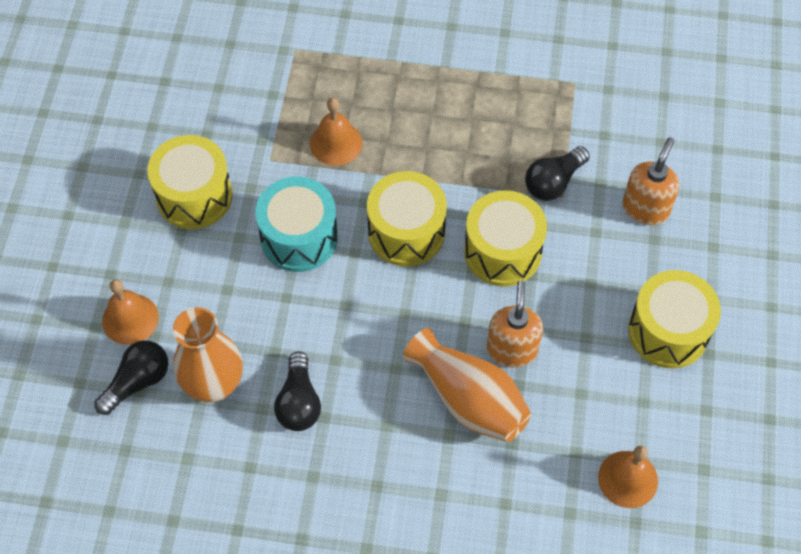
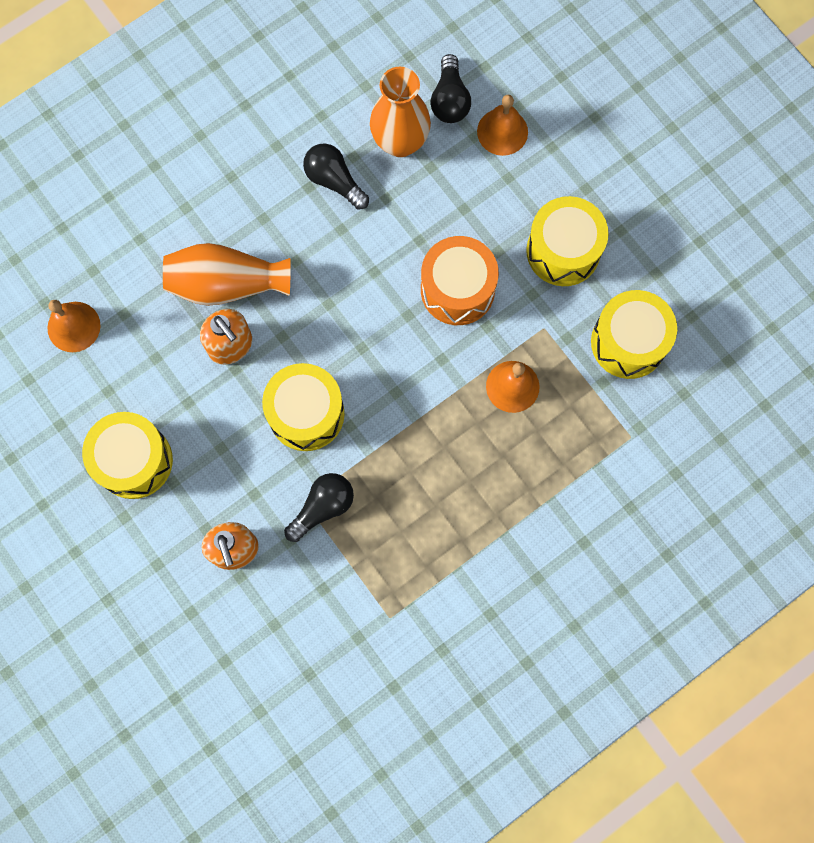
camera: 135 degrees right, 15 degrees up
turquoise drum [255,177,338,272] -> orange drum [421,236,499,325]
yellow drum [367,171,447,266] -> yellow drum moved to [591,290,677,379]
black light bulb [525,146,590,201] -> black light bulb turned 45 degrees clockwise [284,473,354,542]

